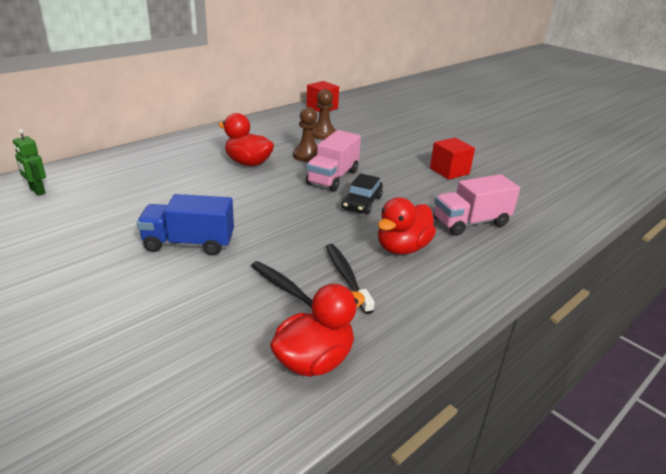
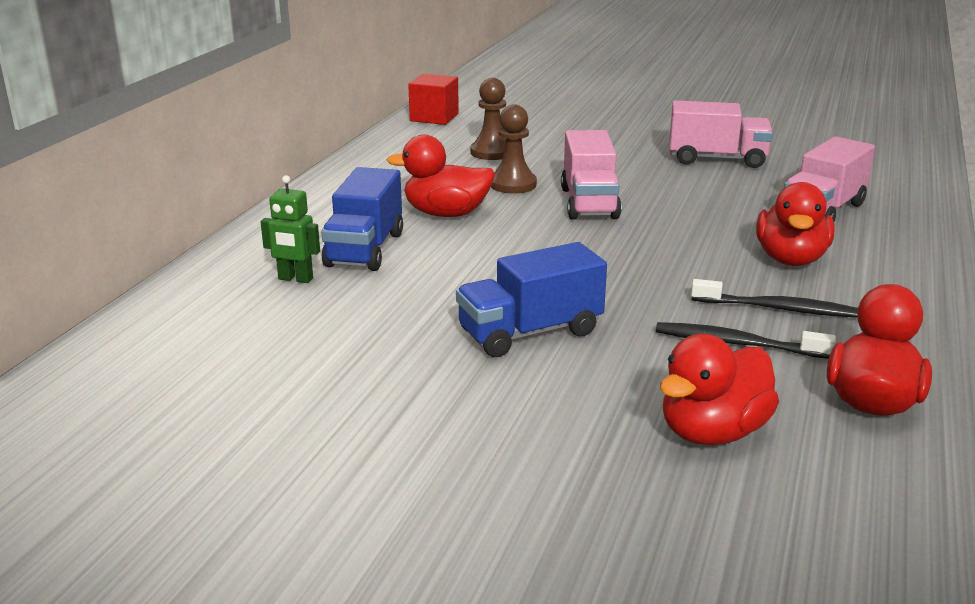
camera: 25 degrees left, 5 degrees down
green robot [13,129,46,196] -> green robot moved to [261,175,320,283]
black toothbrush [326,244,374,314] -> black toothbrush turned 150 degrees clockwise [691,279,858,318]
black car [341,173,383,215] -> none
red cube [430,138,475,180] -> pink truck [670,100,773,168]
none -> blue truck [321,167,403,271]
none -> red duck [660,334,779,445]

